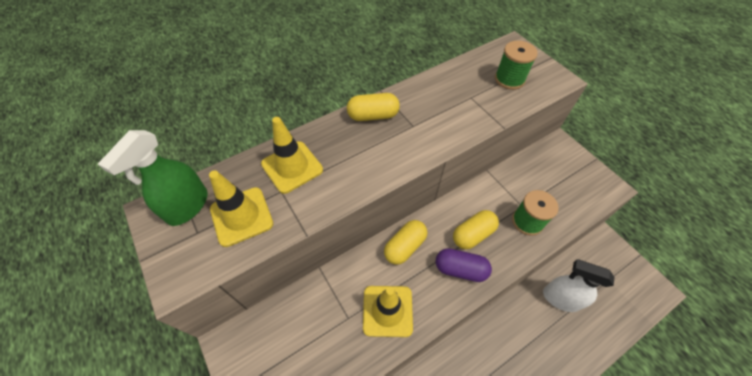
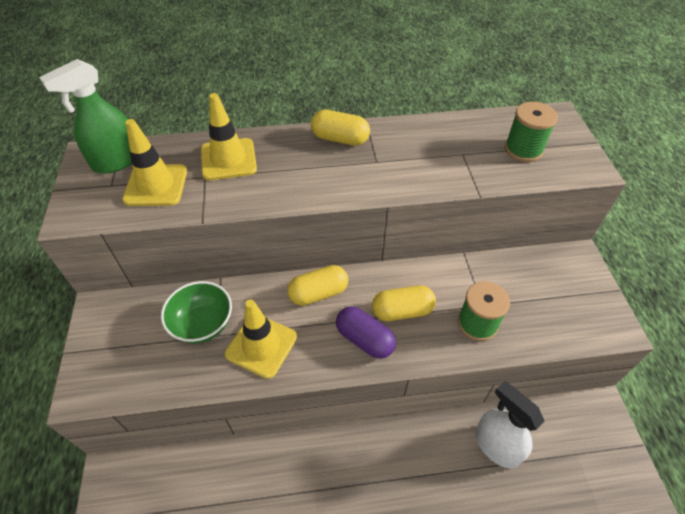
camera: 25 degrees right, 5 degrees down
none -> green bowl [161,281,232,343]

